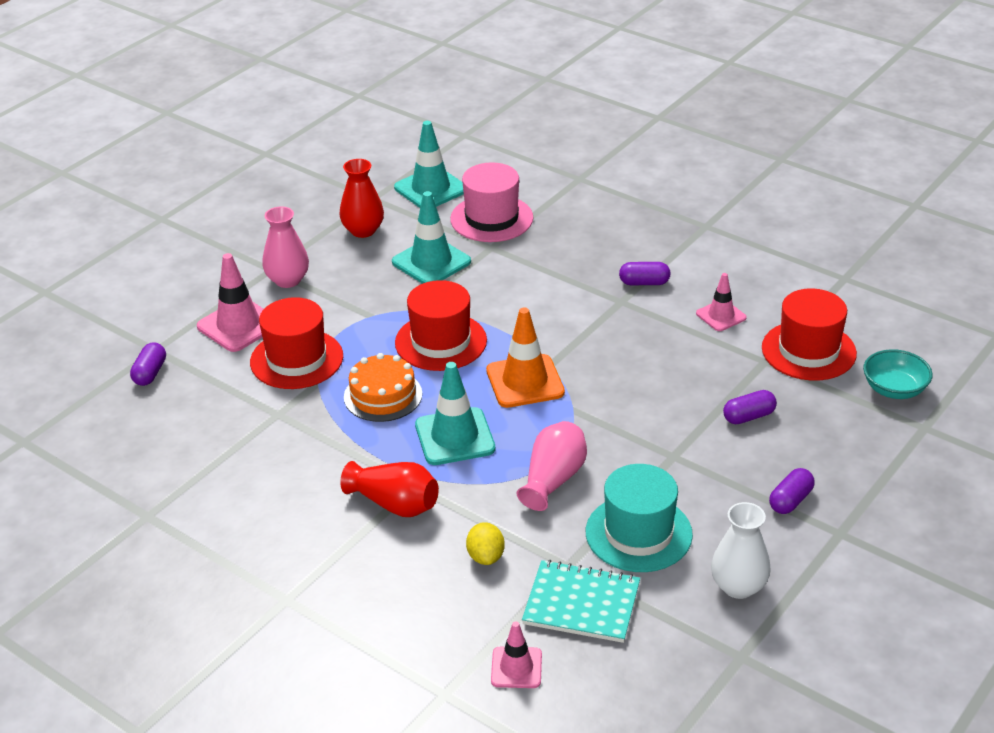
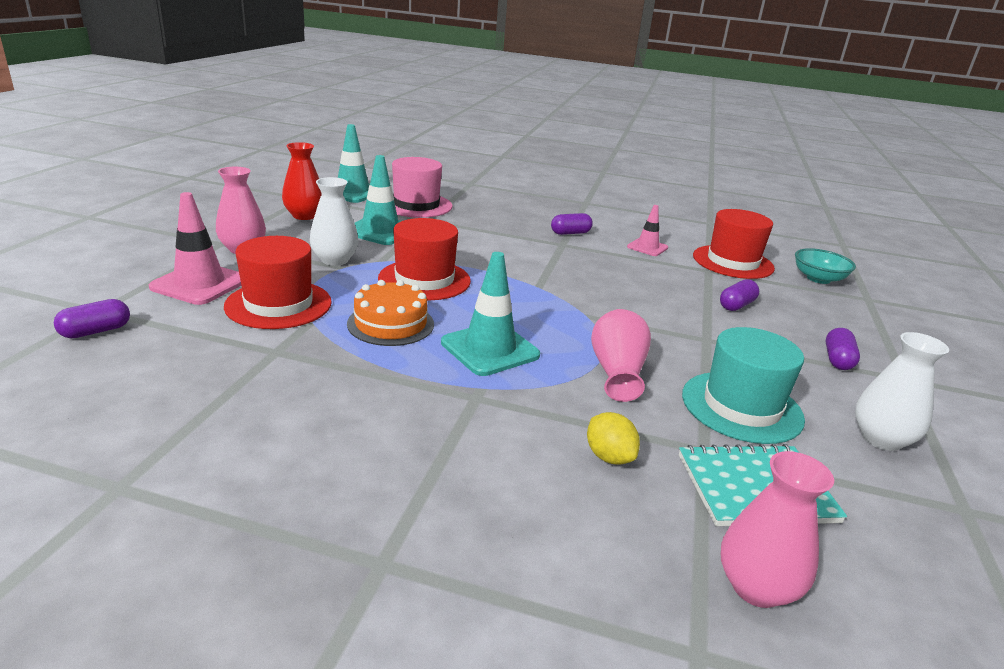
camera: 25 degrees left, 10 degrees down
purple capsule [130,342,166,386] -> purple capsule turned 60 degrees clockwise [54,299,130,338]
red vase [340,461,439,517] -> none
orange traffic cone [486,307,565,408] -> none
pink traffic cone [491,621,542,688] -> pink vase [721,451,834,608]
none -> white vase [310,177,359,266]

